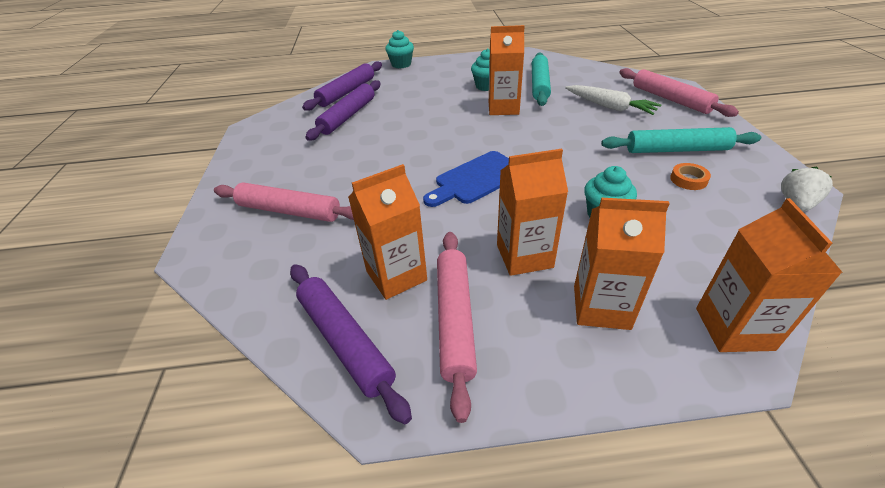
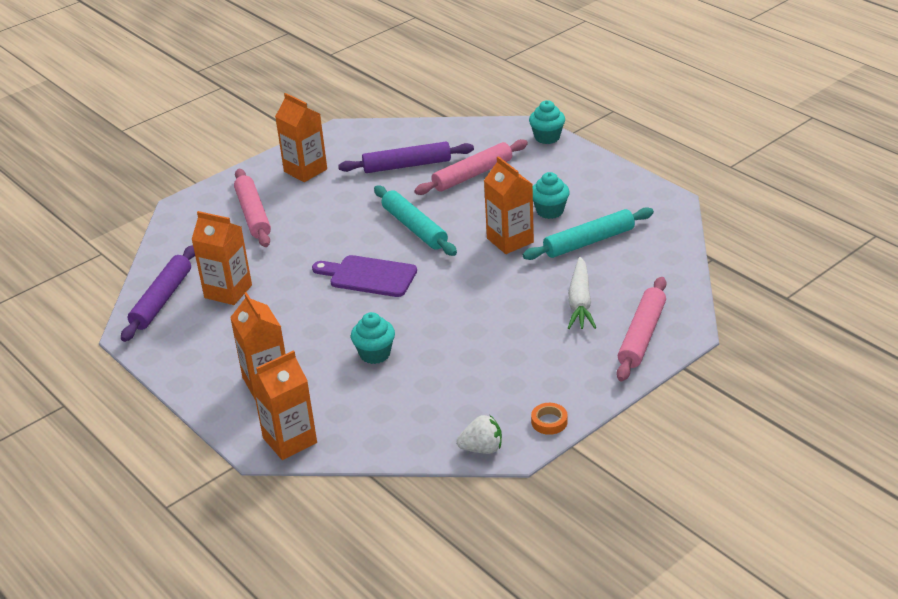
camera: 55 degrees right, 5 degrees down
purple rolling pin [302,61,382,111] -> none
blue cutting board [423,151,509,207] -> purple cutting board [312,255,417,297]
pink rolling pin [437,232,477,423] -> pink rolling pin moved to [414,139,528,195]
orange carton [497,149,568,276] -> orange carton moved to [275,93,327,182]
turquoise rolling pin [601,127,761,153] -> turquoise rolling pin moved to [374,185,457,256]
orange tape [670,163,711,190] -> orange tape moved to [531,403,568,435]

